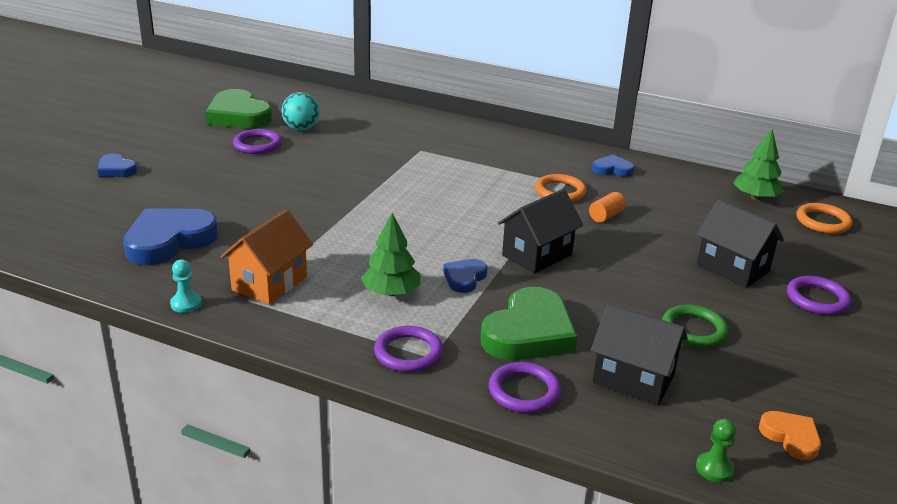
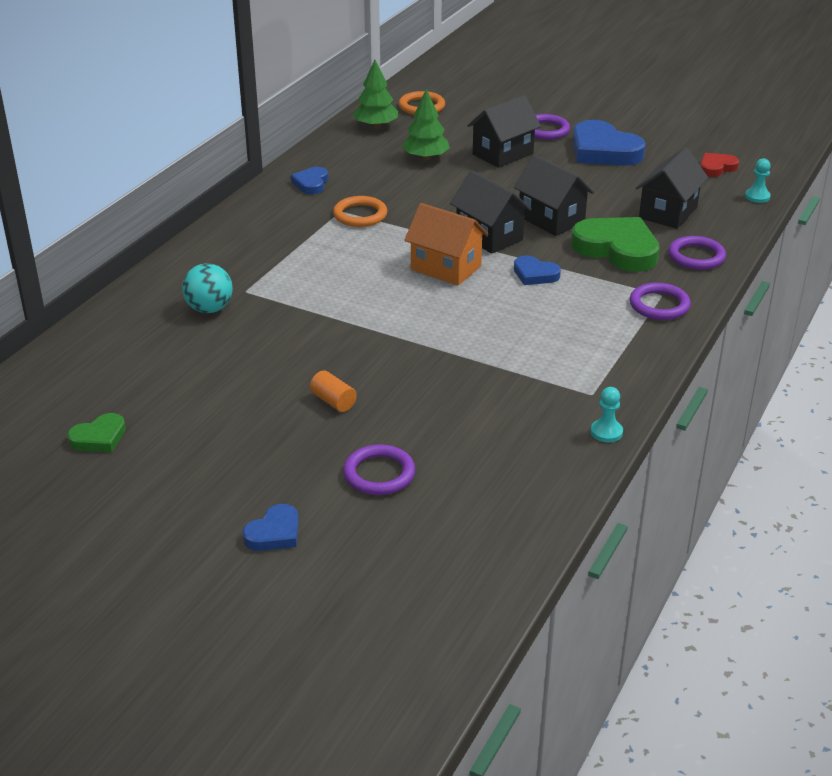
camera: 85 degrees left, 5 degrees up
blue heart [123,209,218,265] -> blue heart moved to [573,120,646,166]
green heart [205,89,272,129] -> green heart [67,413,126,452], size x0.51
orange house [221,209,313,305] -> orange house moved to [404,203,488,285]
purple ring [233,129,282,154] -> purple ring moved to [343,444,415,495]
turquoise ball [281,92,320,130] -> turquoise ball moved to [182,263,233,313]
green tree [361,213,421,296] -> green tree moved to [402,89,450,160]
orange cylinder [589,192,626,222] -> orange cylinder moved to [310,371,357,412]
green ring [662,304,728,348] -> none
green pawn [696,419,736,482] -> turquoise pawn [745,158,771,203]
orange heart [759,411,821,460] -> red heart [700,153,739,177]
none -> black house [514,155,594,236]

